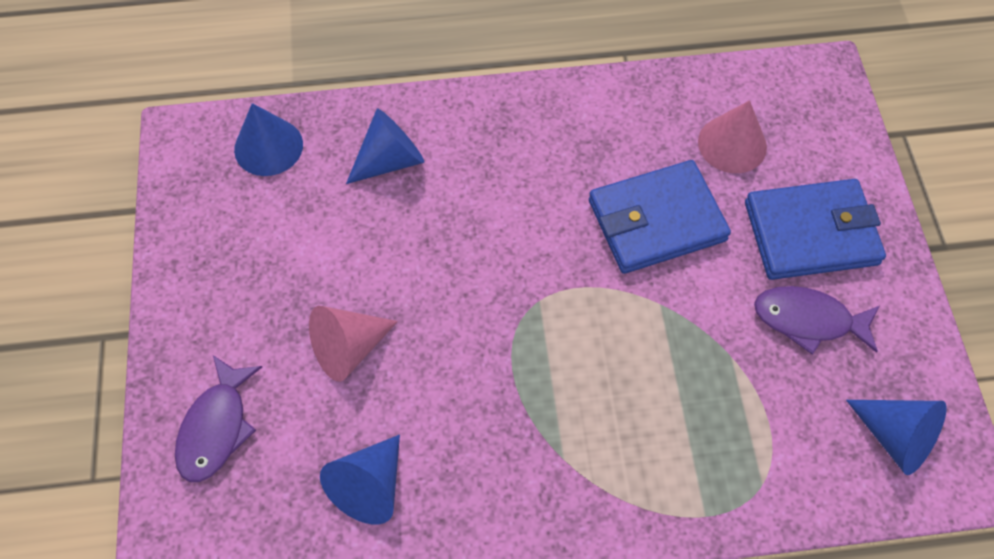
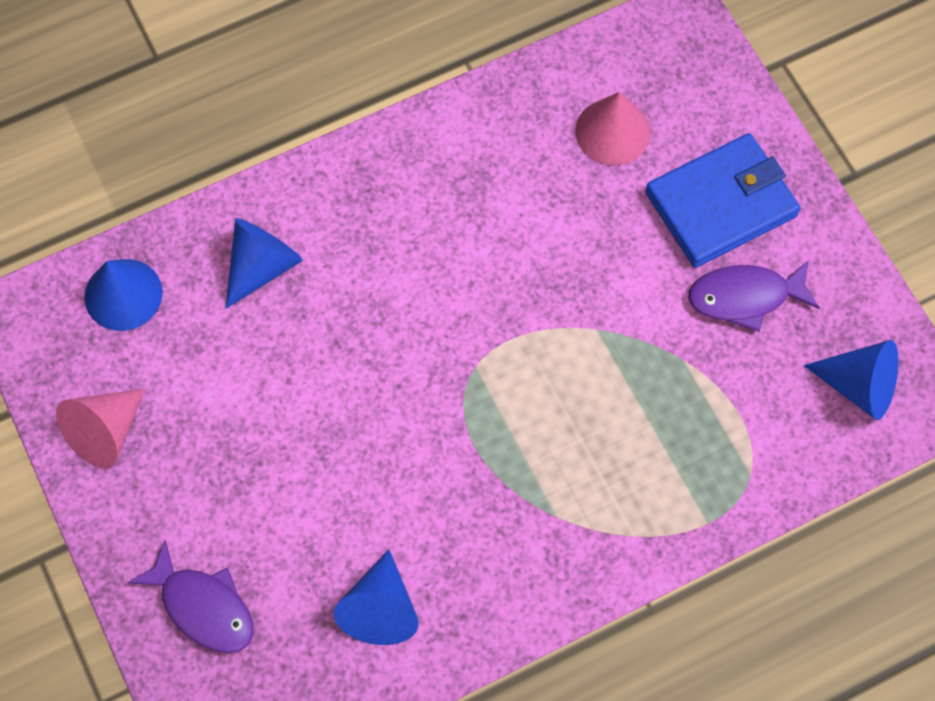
camera: 20 degrees left, 5 degrees up
purple fish [175,355,262,482] -> purple fish turned 45 degrees counterclockwise [127,540,254,653]
pink cone [309,306,398,382] -> pink cone moved to [56,389,145,469]
blue wallet [589,160,731,274] -> none

